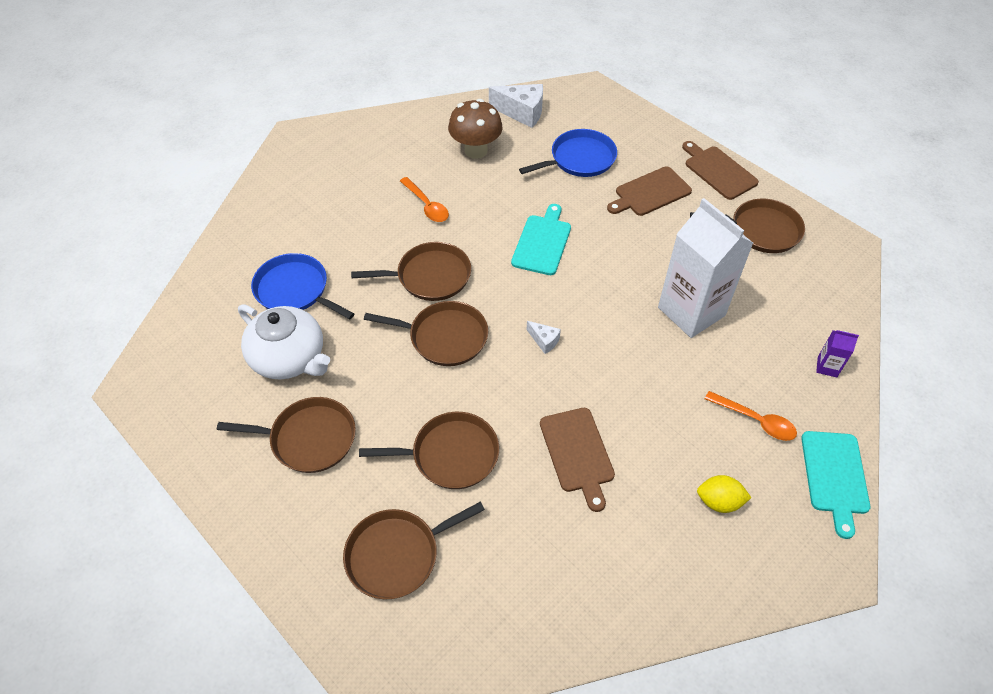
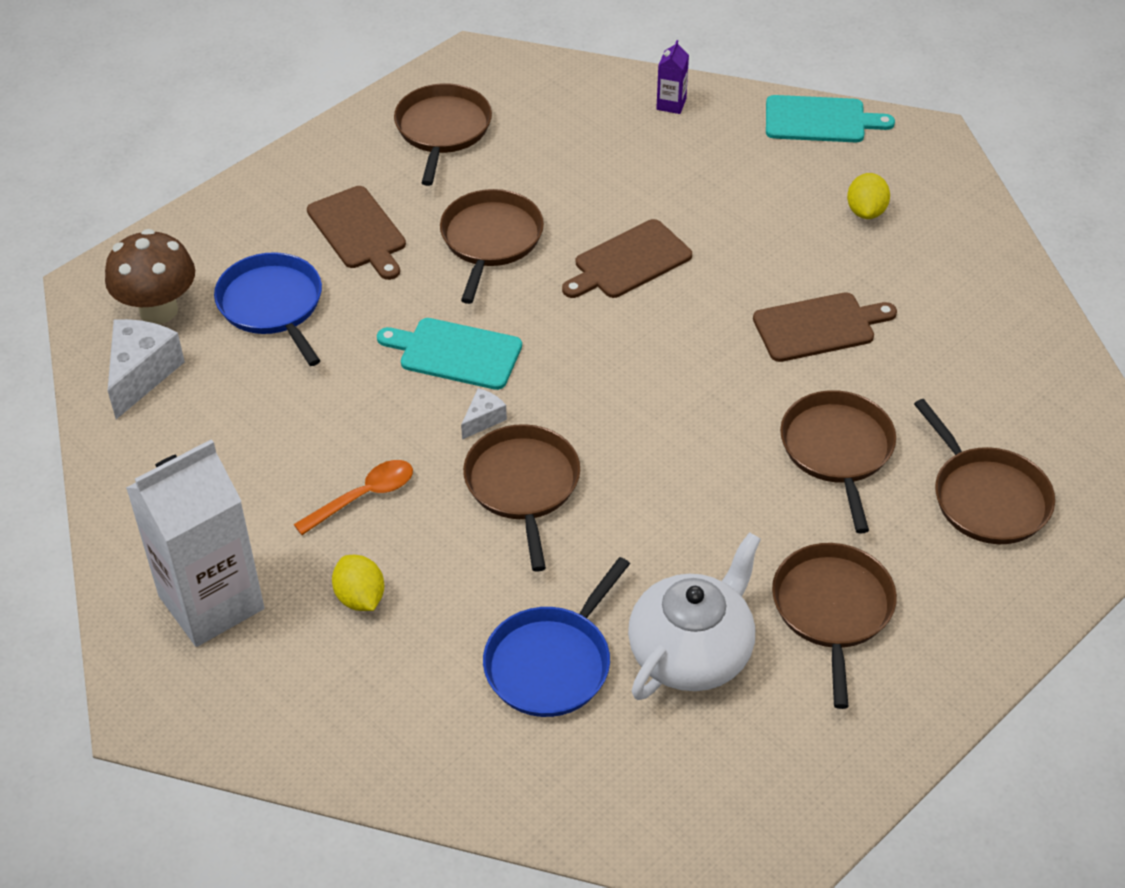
camera: 90 degrees left, 5 degrees down
brown pan [364,301,488,366] -> brown pan moved to [440,189,544,304]
brown mushroom [448,99,503,159] -> brown mushroom moved to [105,229,195,324]
white cheese [527,321,561,354] -> white cheese moved to [461,388,507,440]
white carton [658,198,753,338] -> white carton moved to [126,439,264,647]
brown cutting board [682,141,759,200] -> brown cutting board moved to [562,219,692,298]
orange spoon [705,391,797,441] -> none
none -> yellow lemon [332,555,384,611]

